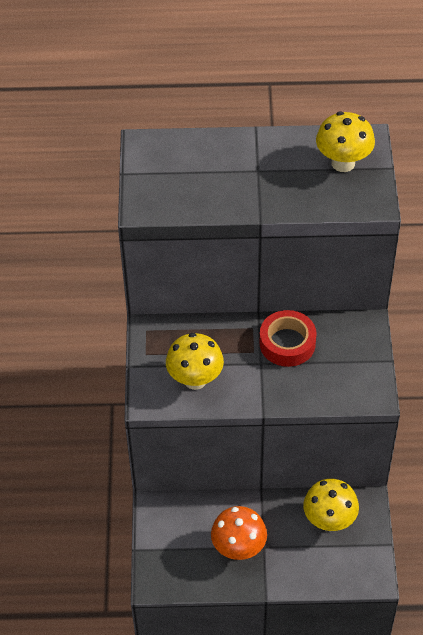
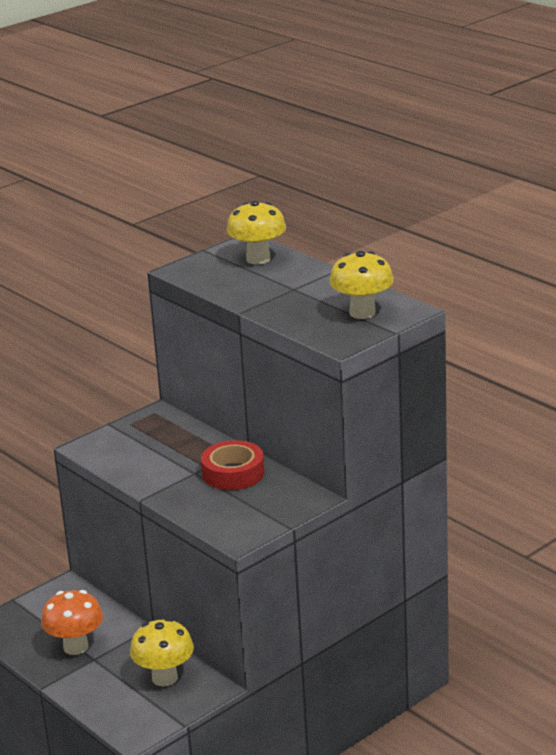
camera: 50 degrees right, 25 degrees down
yellow mushroom [166,333,224,390] -> yellow mushroom moved to [227,200,286,264]

